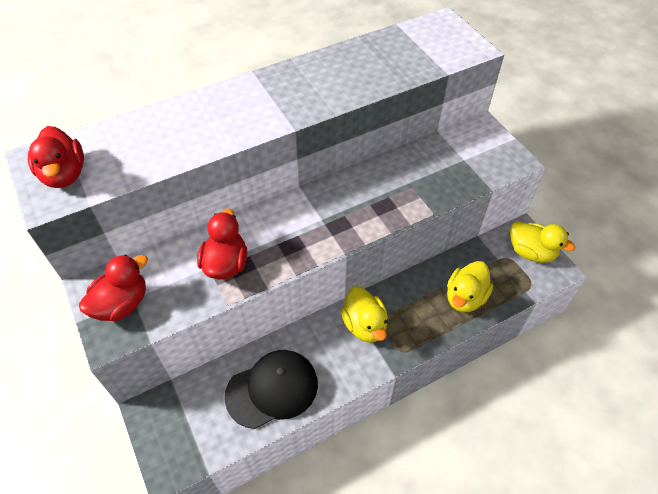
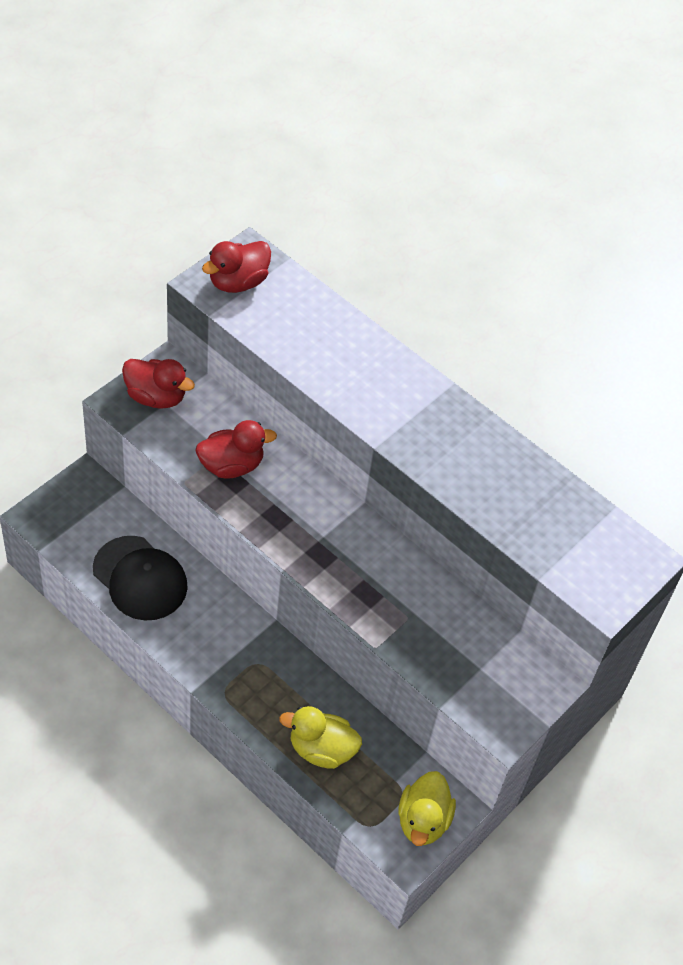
camera: 65 degrees right, 0 degrees up
yellow duck [341,286,388,343] -> none

